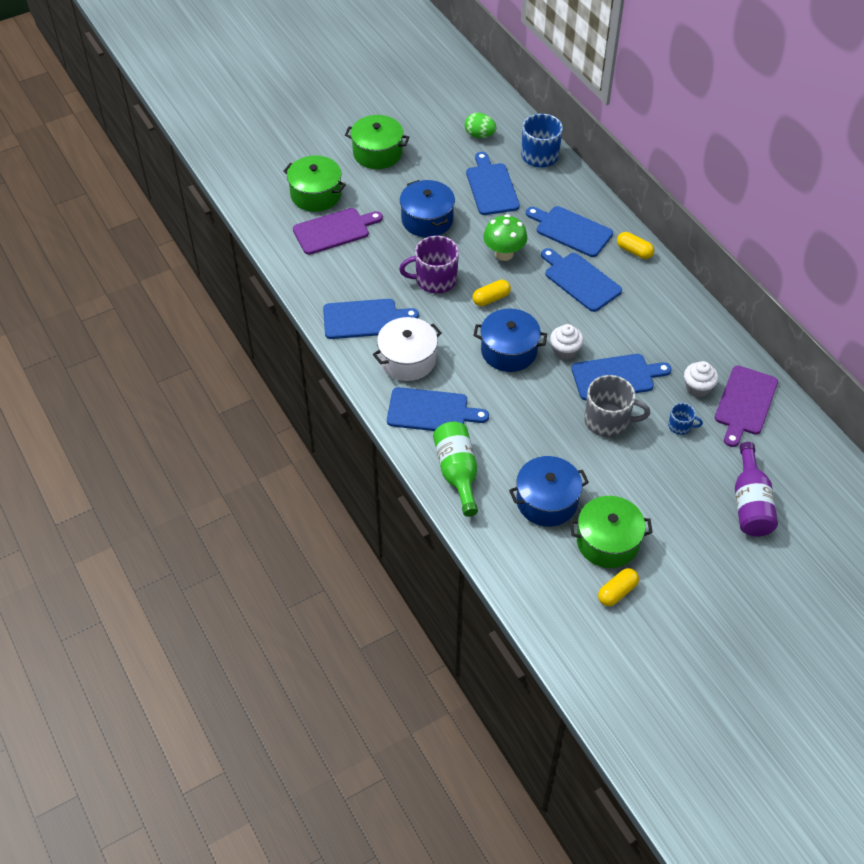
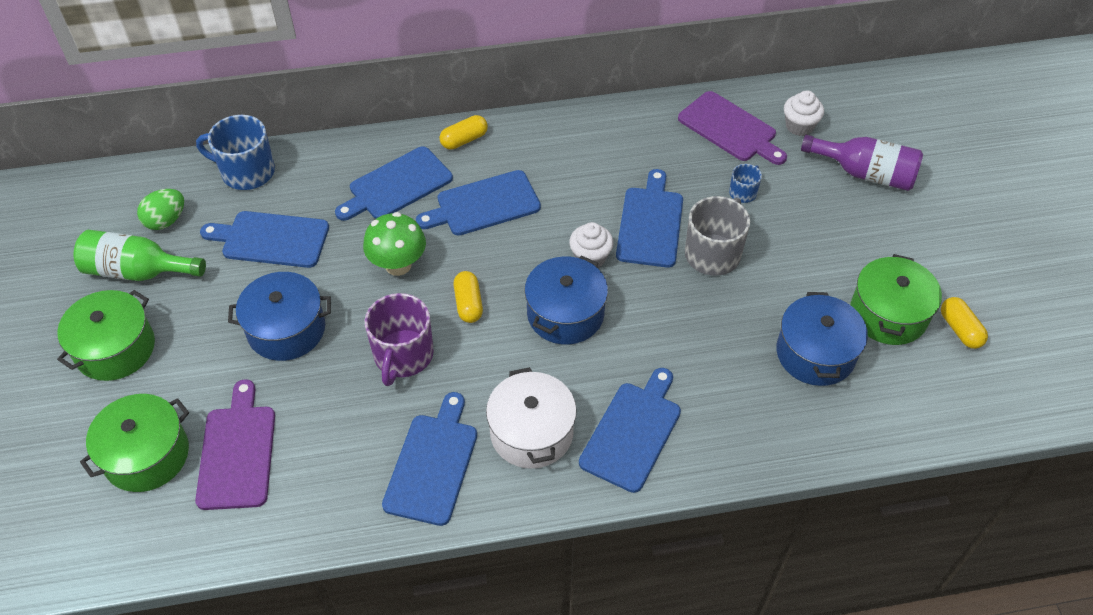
camera: 70 degrees left, 0 degrees up
green bottle [433,422,478,517] -> green bottle moved to [74,230,206,281]
white cupcake [684,361,718,397] -> white cupcake moved to [784,90,824,136]

